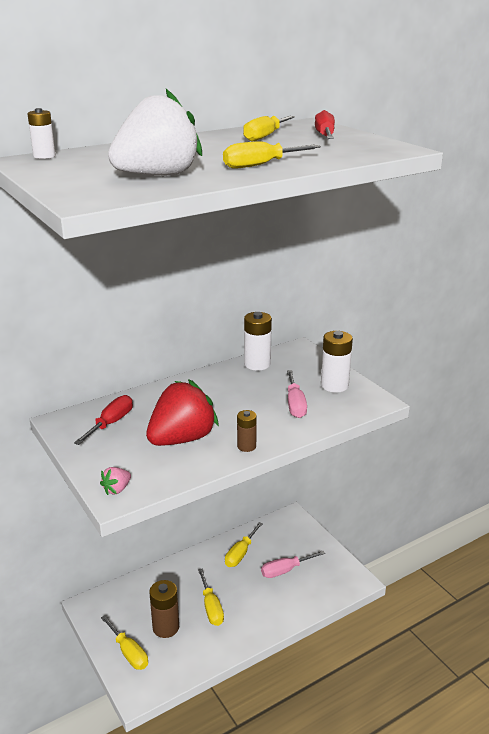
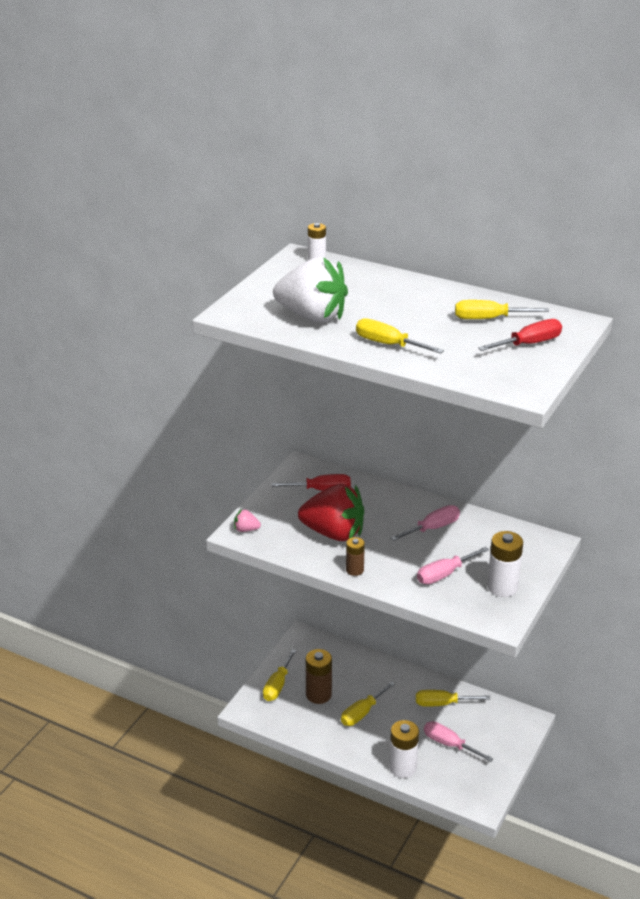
camera: 60 degrees right, 5 degrees up
white battery [244,312,272,371] -> white battery moved to [389,720,419,778]
none -> pink screwdriver [391,505,460,541]

